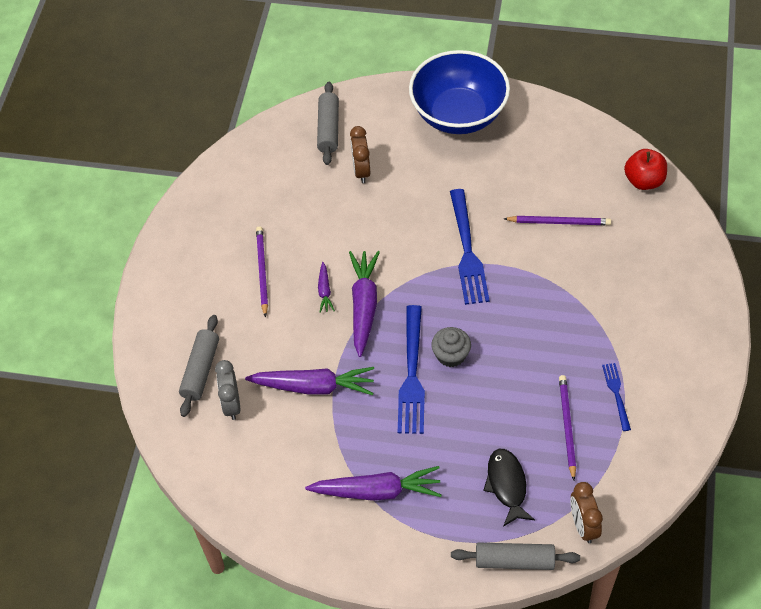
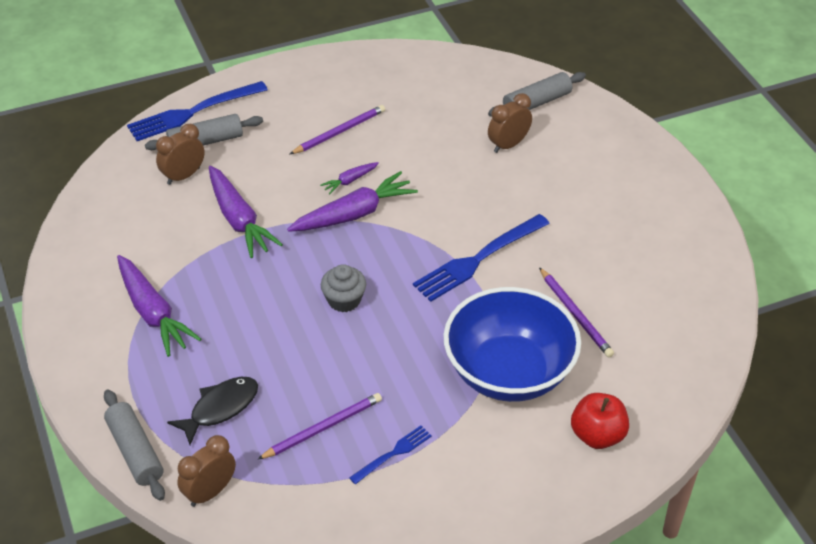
camera: 55 degrees right, 10 degrees down
grey clock [215,360,240,420] -> brown clock [156,124,205,185]
blue fork [398,305,425,434] -> blue fork moved to [127,81,268,141]
blue bowl [409,50,510,134] -> blue bowl moved to [444,287,581,402]
red apple [624,149,667,190] -> red apple moved to [571,393,629,449]

